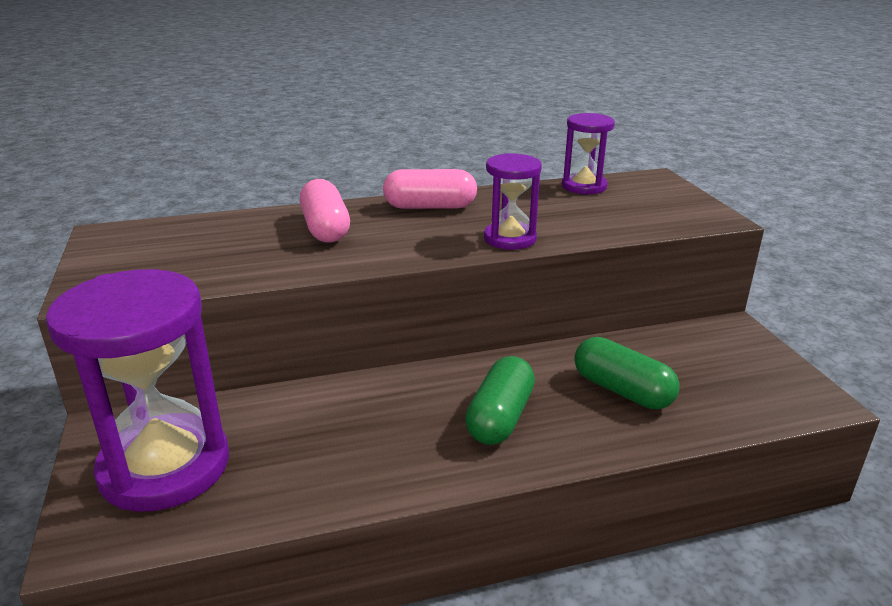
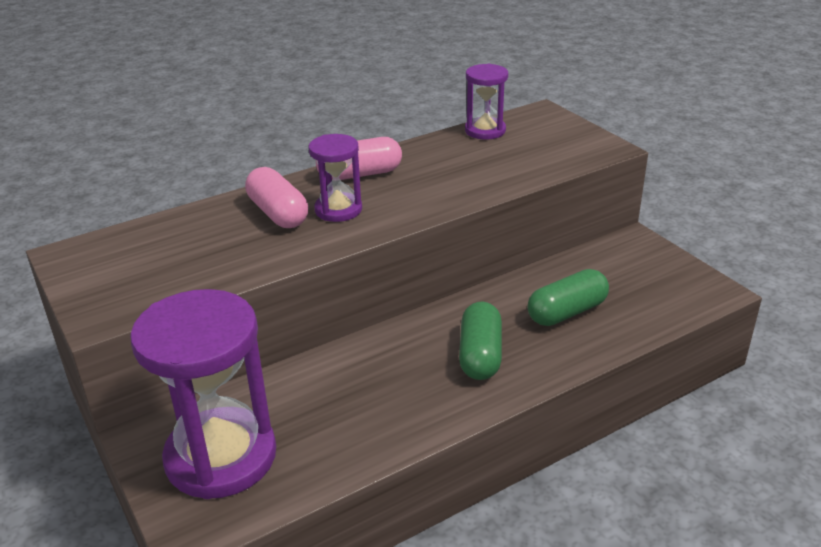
camera: 15 degrees left, 5 degrees up
purple hourglass [484,153,542,250] -> purple hourglass moved to [309,134,362,222]
green capsule [574,337,680,409] -> green capsule turned 60 degrees counterclockwise [527,269,609,326]

